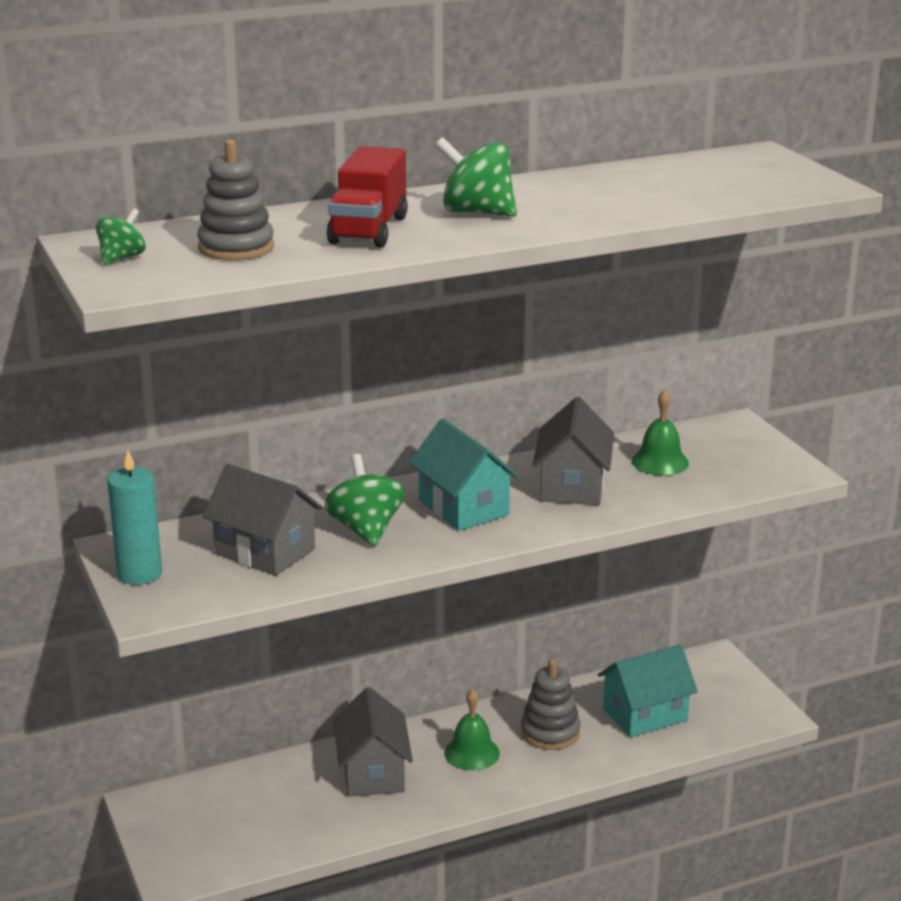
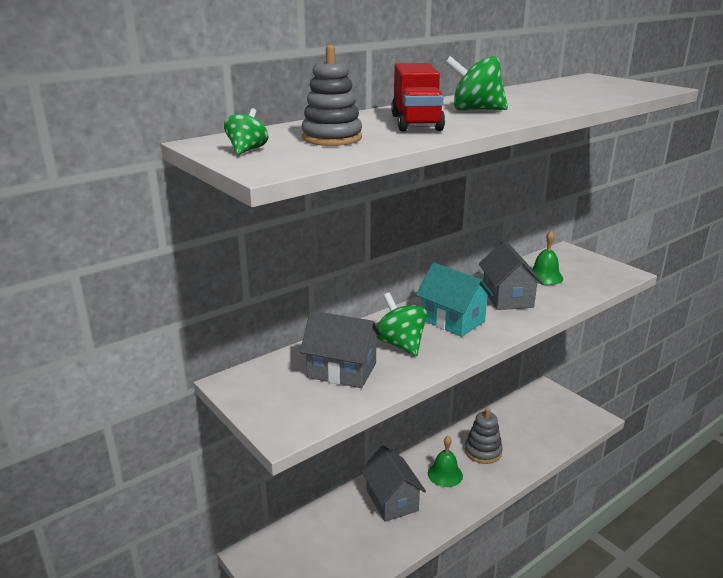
camera: 15 degrees left, 0 degrees up
turquoise candle [107,450,162,585] -> none
turquoise house [597,645,698,737] -> none

